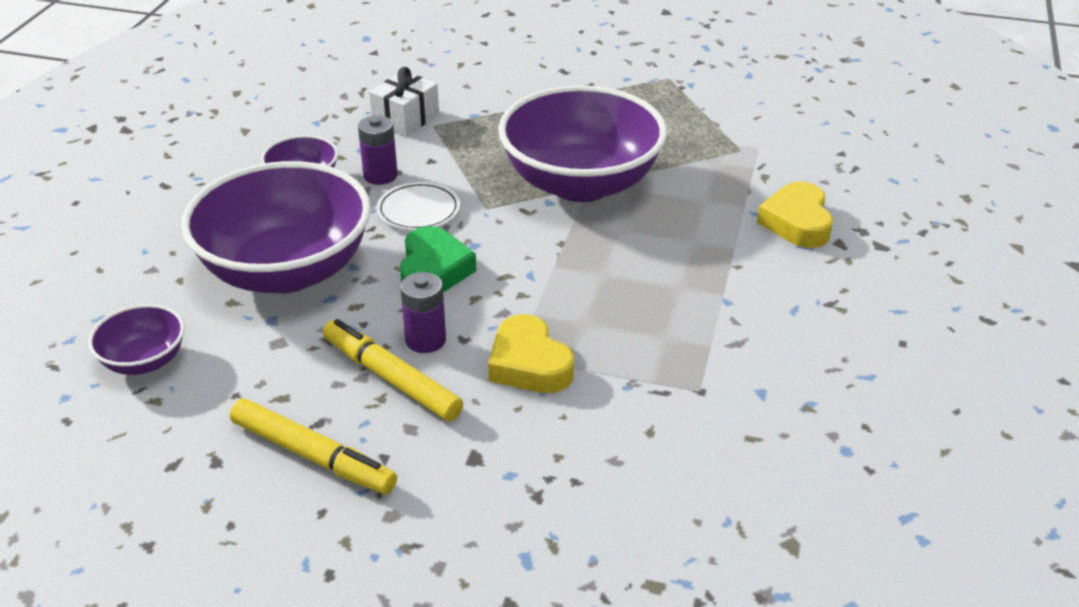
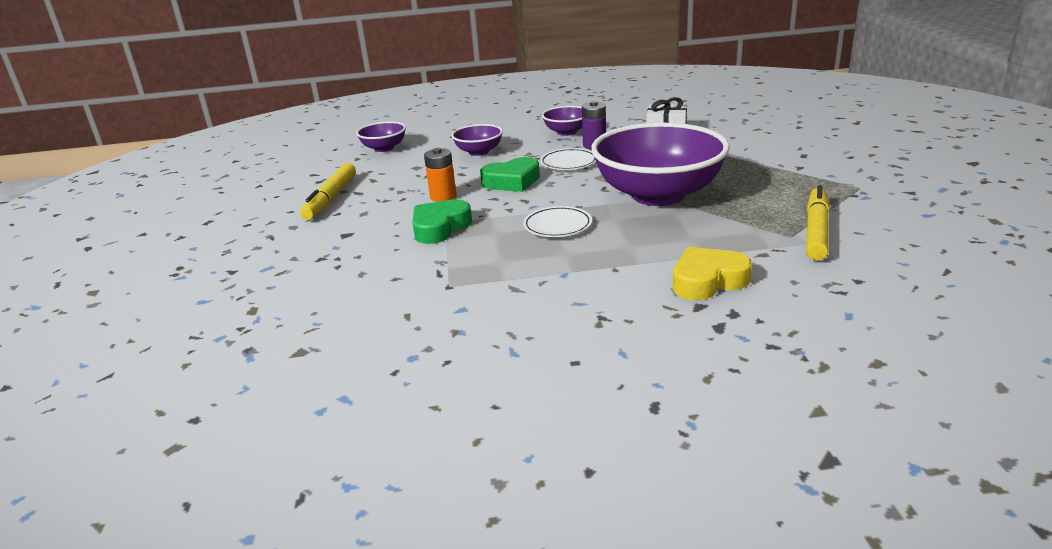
camera: 70 degrees right, 10 degrees down
purple bowl [181,161,371,293] -> purple bowl [451,124,503,156], size x0.46
yellow marker [323,319,463,421] -> yellow marker moved to [806,185,830,260]
purple battery [400,272,446,353] -> orange battery [424,148,456,202]
yellow heart [488,314,574,393] -> green heart [412,199,472,244]
none -> white plate [523,206,592,237]

